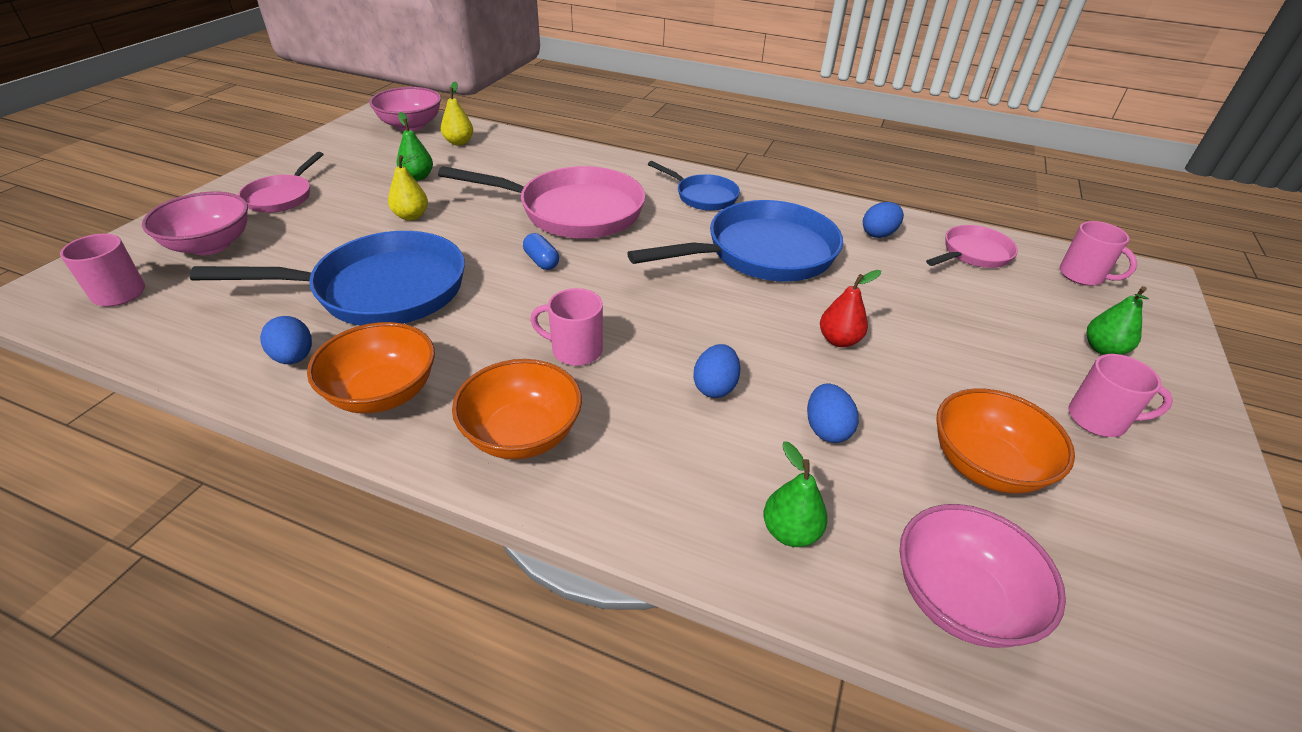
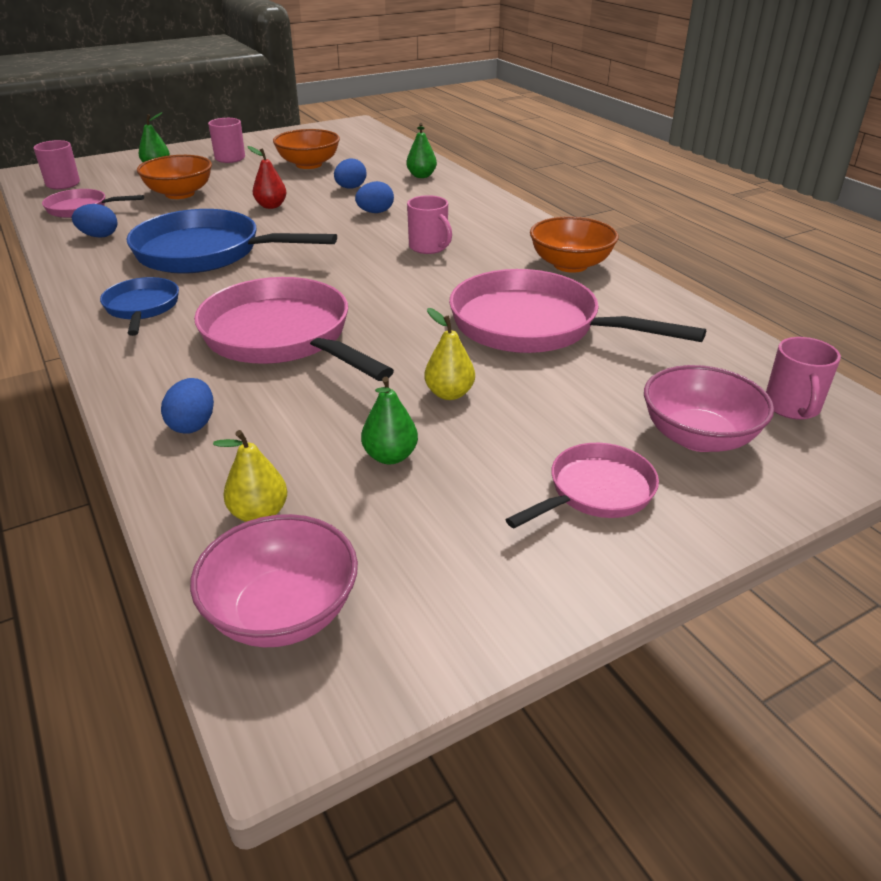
camera: 140 degrees left, 5 degrees down
blue pan [190,231,465,326] -> pink pan [449,269,706,353]
blue egg [260,316,312,364] -> blue egg moved to [161,378,214,434]
orange bowl [452,359,582,459] -> orange bowl moved to [137,155,212,199]
blue capsule [523,233,559,270] -> none
pink bowl [899,504,1066,648] -> none

